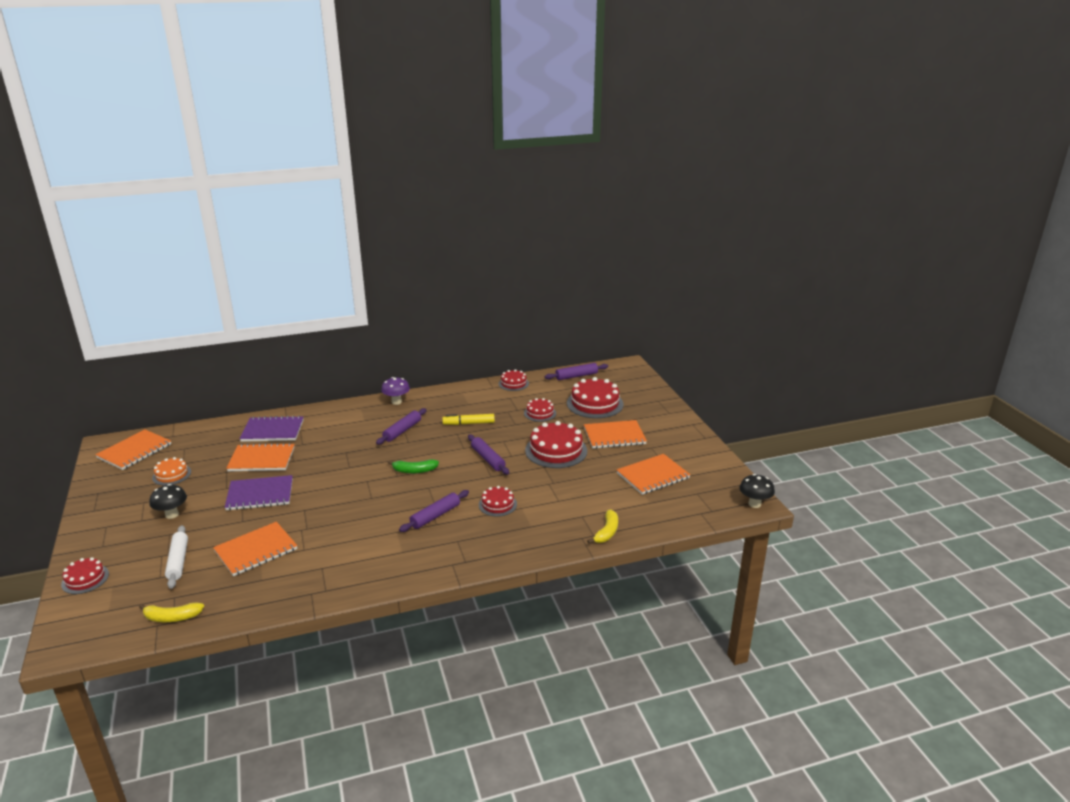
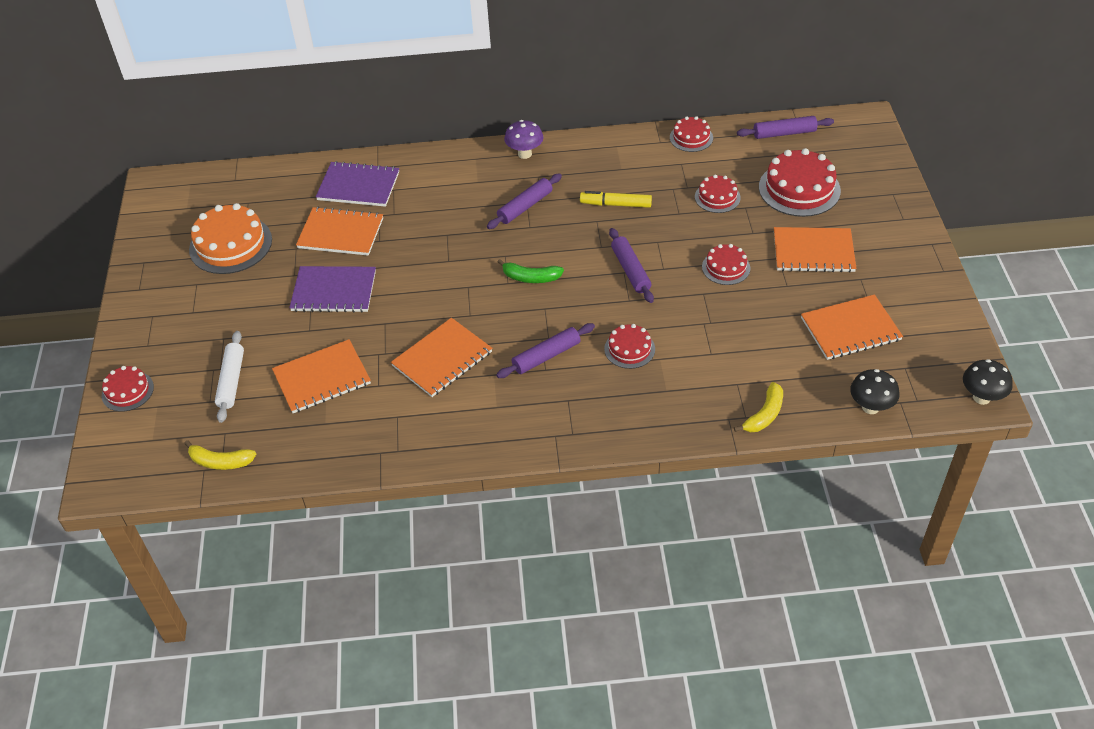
camera: 15 degrees right, 20 degrees up
orange notebook [95,429,171,470] -> orange notebook moved to [391,318,492,397]
black mushroom [149,484,187,519] -> black mushroom moved to [850,369,899,414]
orange cake [152,457,191,485] -> orange cake [189,203,272,274], size x1.78
red cake [525,421,587,468] -> red cake [702,244,750,285], size x0.56

